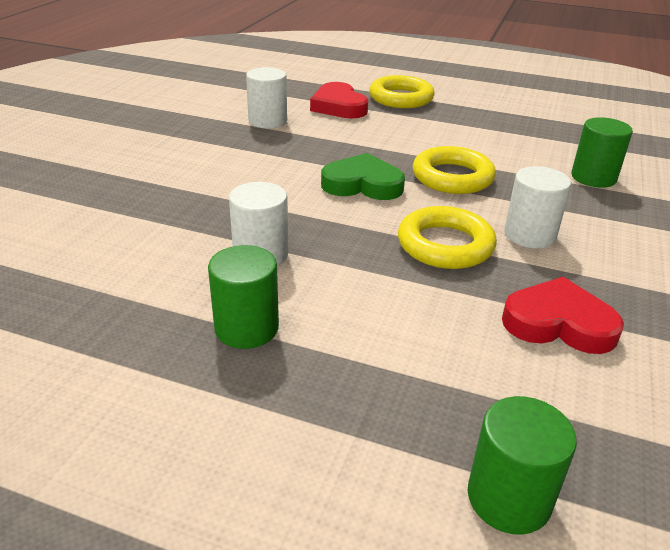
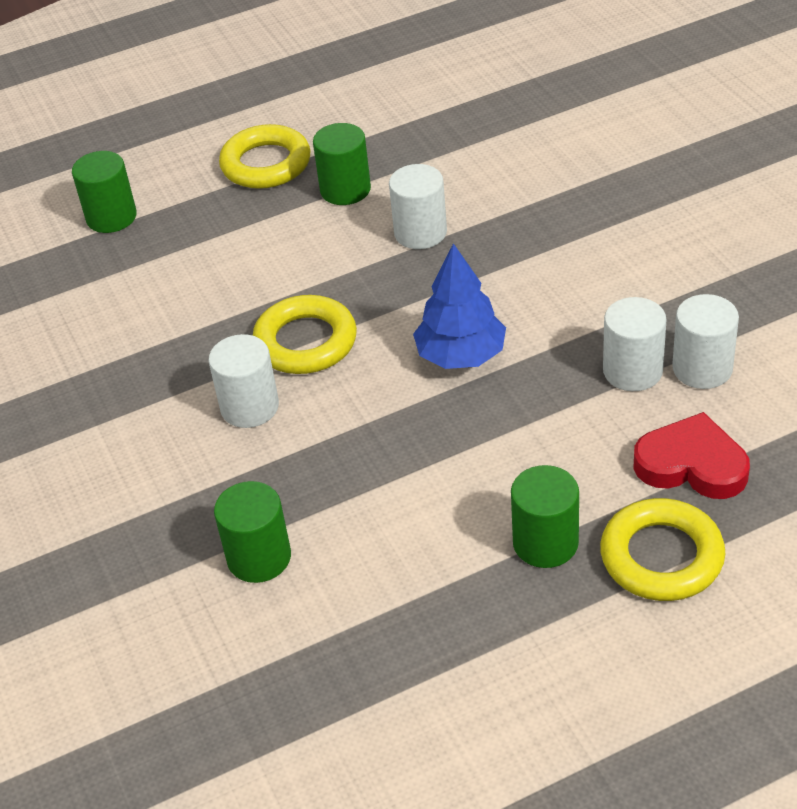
camera: 140 degrees right, 10 degrees up
green heart [321,153,405,200] -> blue tree [413,243,506,369]
yellow ring [413,146,496,194] -> yellow ring moved to [219,124,311,189]
red heart [502,277,624,354] -> none
none -> green cylinder [511,465,579,568]
none -> white cylinder [603,297,666,391]

